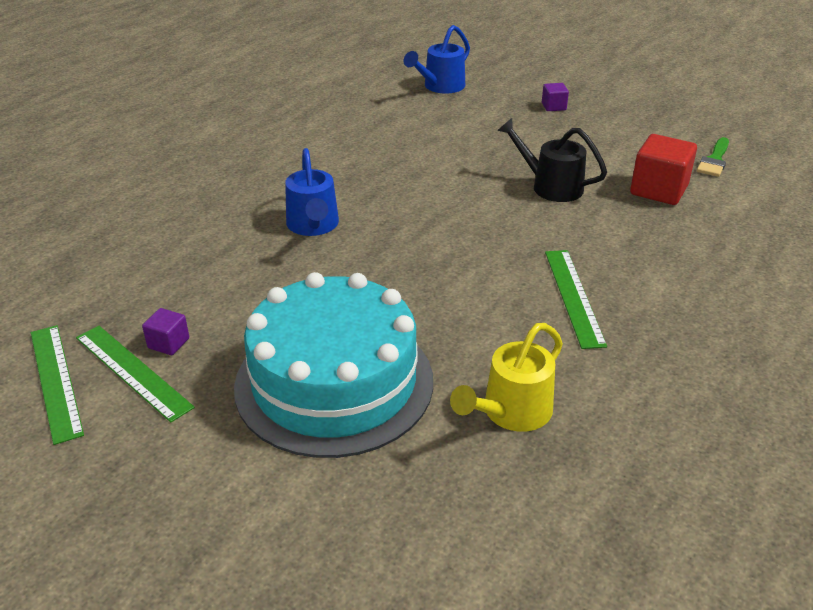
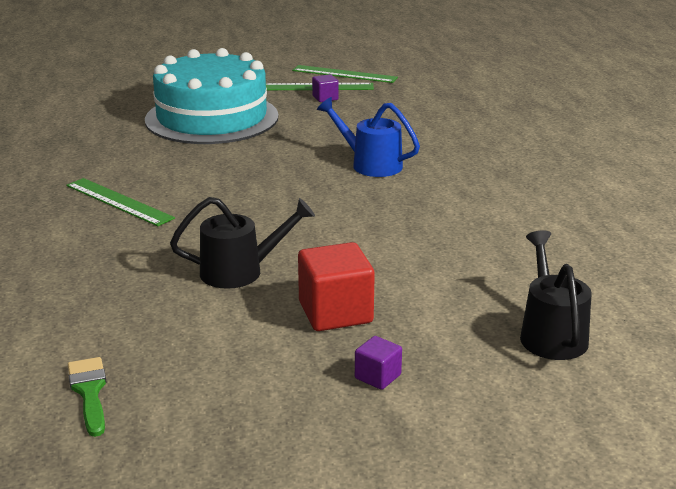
camera: 135 degrees right, 10 degrees down
blue watering can [403,25,470,94] -> black watering can [520,230,592,360]
yellow watering can [450,323,563,432] -> none
red cube [630,134,697,205] -> red cube moved to [298,242,375,331]

